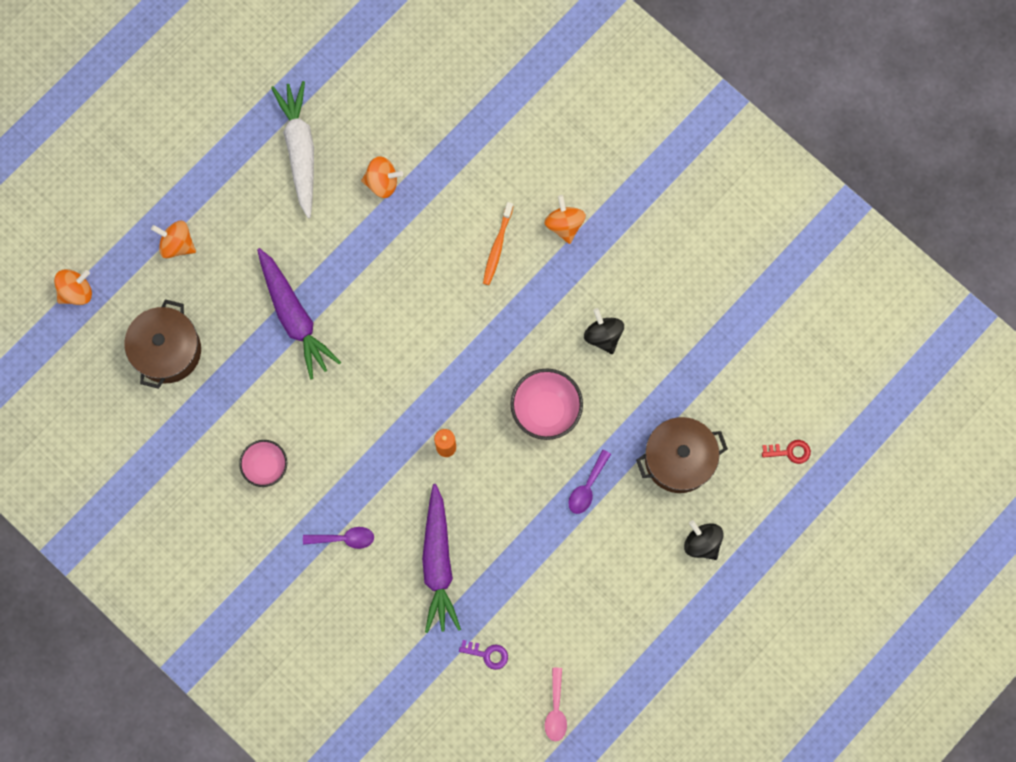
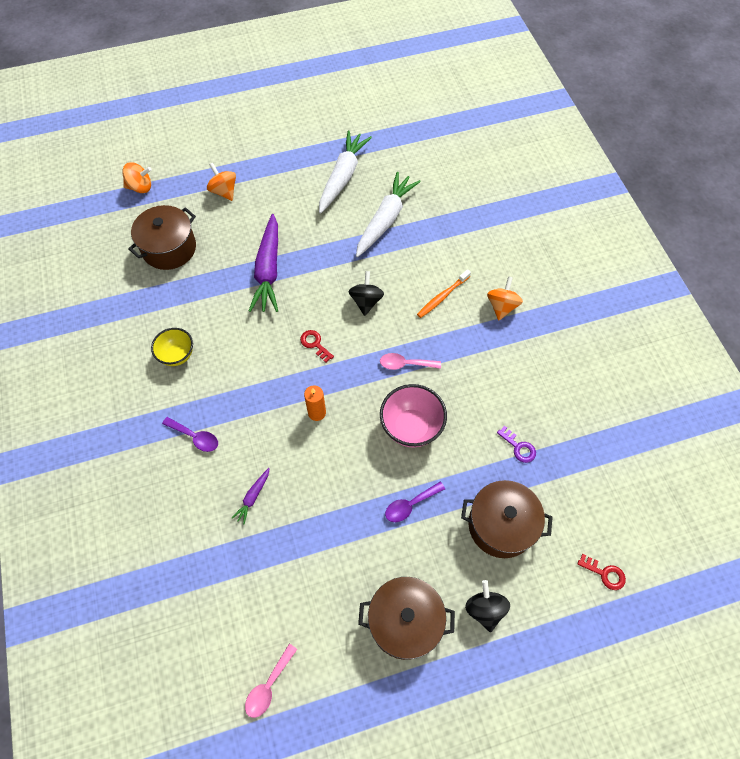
camera: 30 degrees right, 15 degrees down
pink bowl [239,440,287,487] -> yellow bowl [151,328,193,366]
orange spinning top [361,156,403,198] -> white carrot [356,172,421,257]
purple carrot [422,484,461,633] -> purple carrot [232,468,270,525], size x0.44
purple key [459,640,508,670] -> purple key moved to [497,426,536,463]
black spinning top [584,308,624,354] -> black spinning top moved to [348,271,384,316]
none -> red key [300,330,334,363]
none -> brown pot [358,577,455,660]
none -> pink spoon [380,353,441,370]

